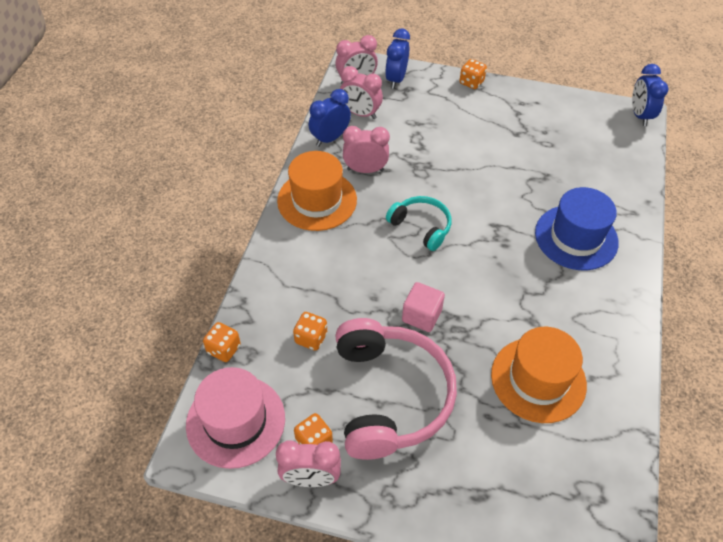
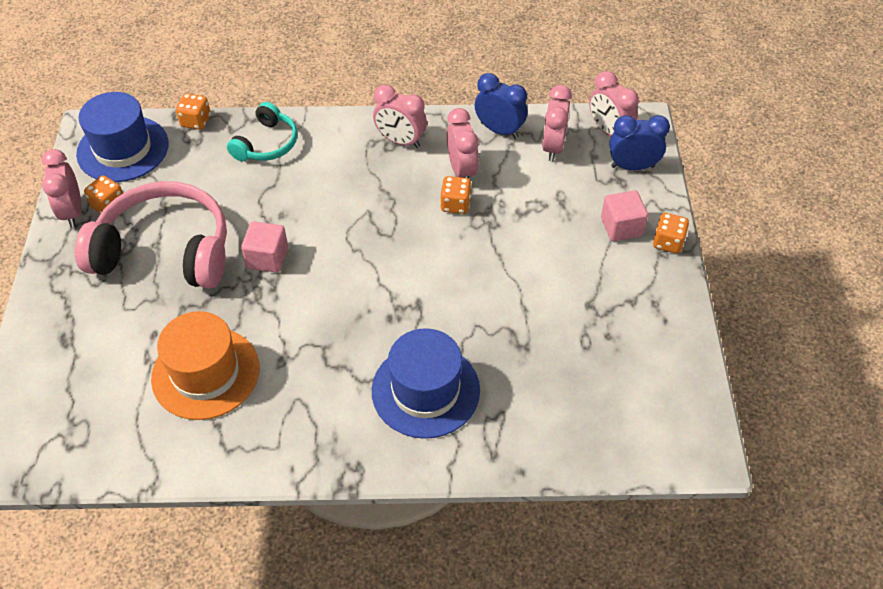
camera: 75 degrees right, 0 degrees up
pink hat [186,367,285,469] -> blue hat [76,92,169,182]
orange hat [277,151,357,231] -> pink clock [373,85,427,148]
orange dice [293,312,327,351] -> orange dice moved to [440,176,472,214]
pink headphones [335,318,457,460] -> pink headphones turned 150 degrees counterclockwise [75,181,227,289]
turquoise headphones [386,196,451,251] -> turquoise headphones moved to [227,102,298,161]
blue clock [632,64,668,126] -> none
none -> pink cube [601,190,648,241]

